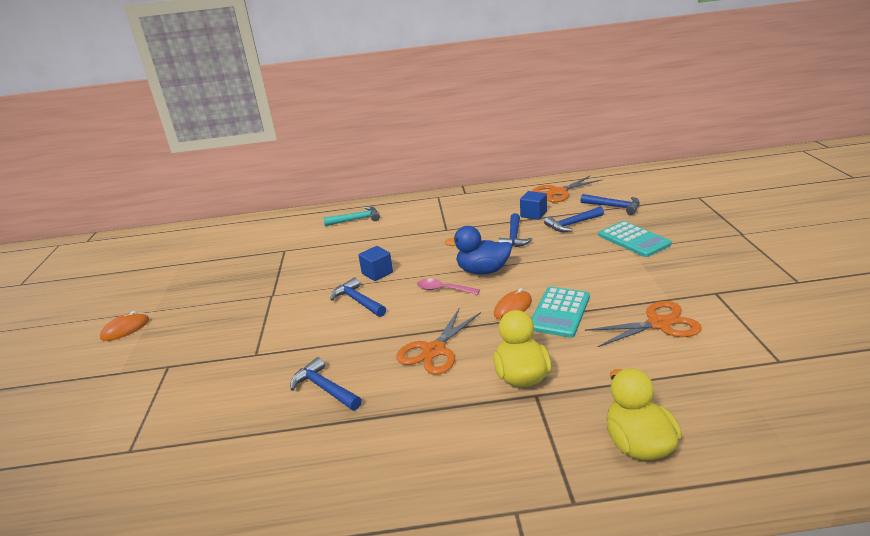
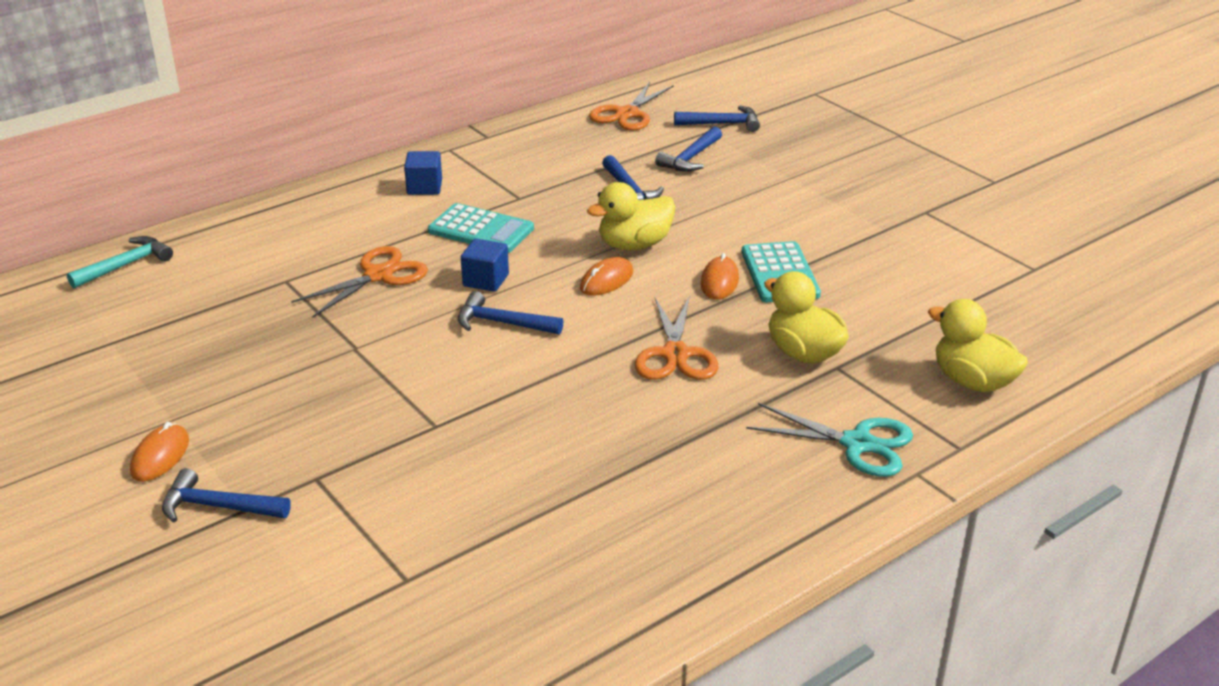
camera: 35 degrees left, 5 degrees up
blue hammer [290,357,362,410] -> blue hammer moved to [162,468,291,523]
turquoise hammer [323,206,380,226] -> turquoise hammer moved to [67,236,173,288]
pink spoon [417,279,480,295] -> orange mouse [580,257,633,296]
blue duck [444,226,512,275] -> yellow duck [587,182,675,250]
blue cube [520,191,547,220] -> blue cube moved to [404,151,442,195]
orange scissors [585,301,702,347] -> orange scissors moved to [291,246,428,318]
turquoise calculator [598,221,672,257] -> turquoise calculator moved to [428,203,534,253]
none -> turquoise scissors [746,403,913,477]

